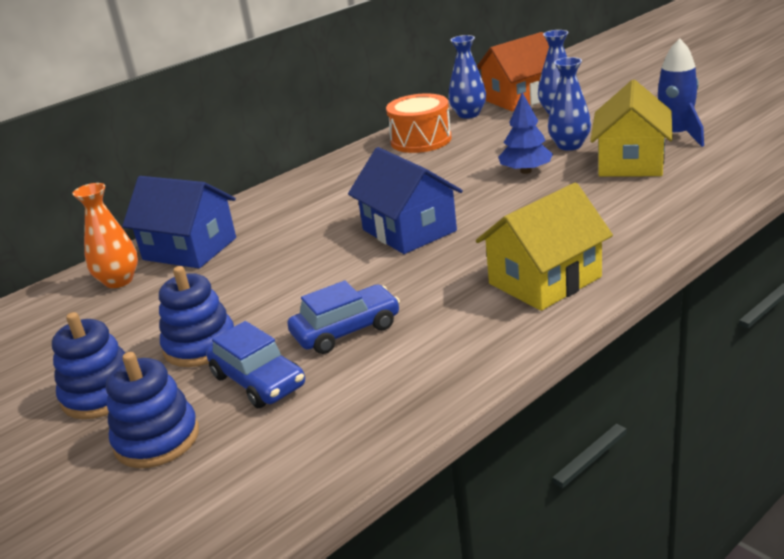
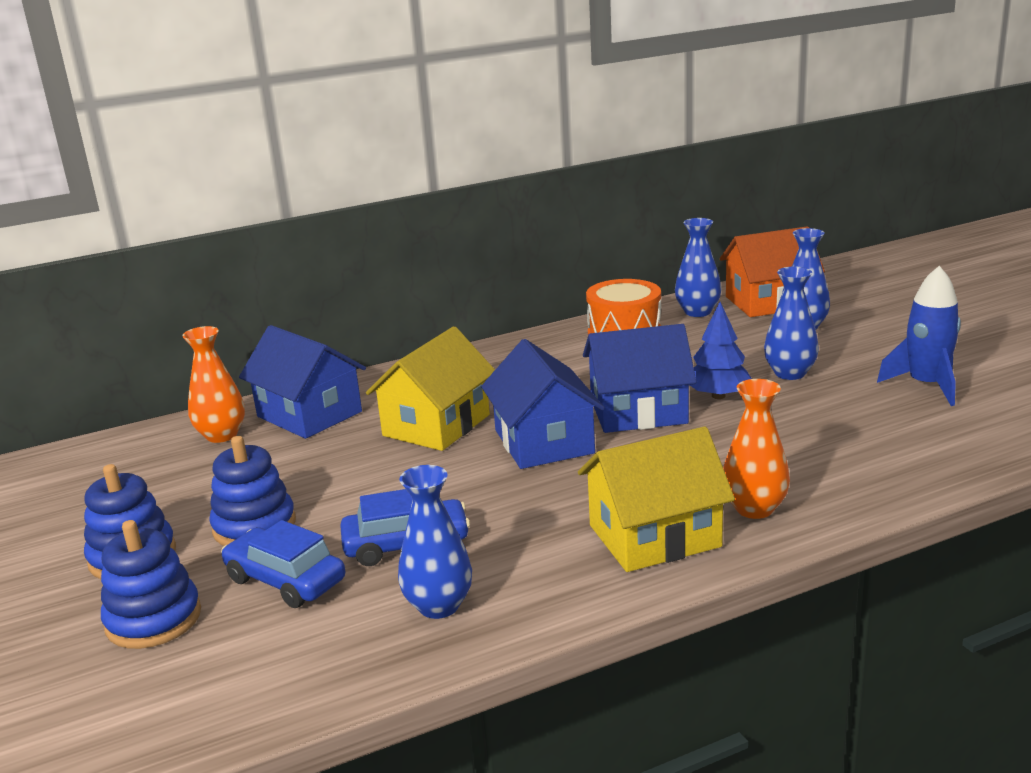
camera: 15 degrees right, 5 degrees down
blue car [206,321,305,408] -> blue car turned 150 degrees clockwise [221,520,345,608]
yellow house [590,80,673,177] -> yellow house moved to [366,326,495,451]
none -> blue vase [398,465,472,619]
none -> blue house [583,324,696,433]
none -> orange vase [723,379,790,519]

